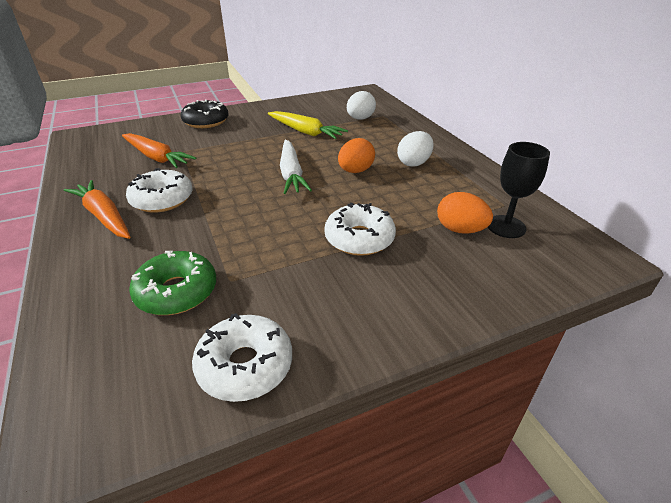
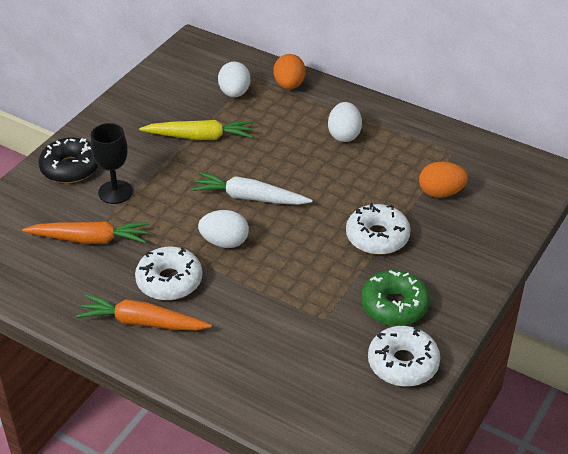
camera: 35 degrees left, 5 degrees up
green donut [129,251,216,315] -> green donut moved to [361,270,430,326]
white carrot [280,139,312,194] -> white carrot turned 150 degrees clockwise [192,172,313,205]
orange egg [338,138,375,173] -> orange egg moved to [273,54,306,89]
black goblet [488,142,550,238] -> black goblet moved to [91,123,133,204]
none -> white egg [198,210,249,248]

